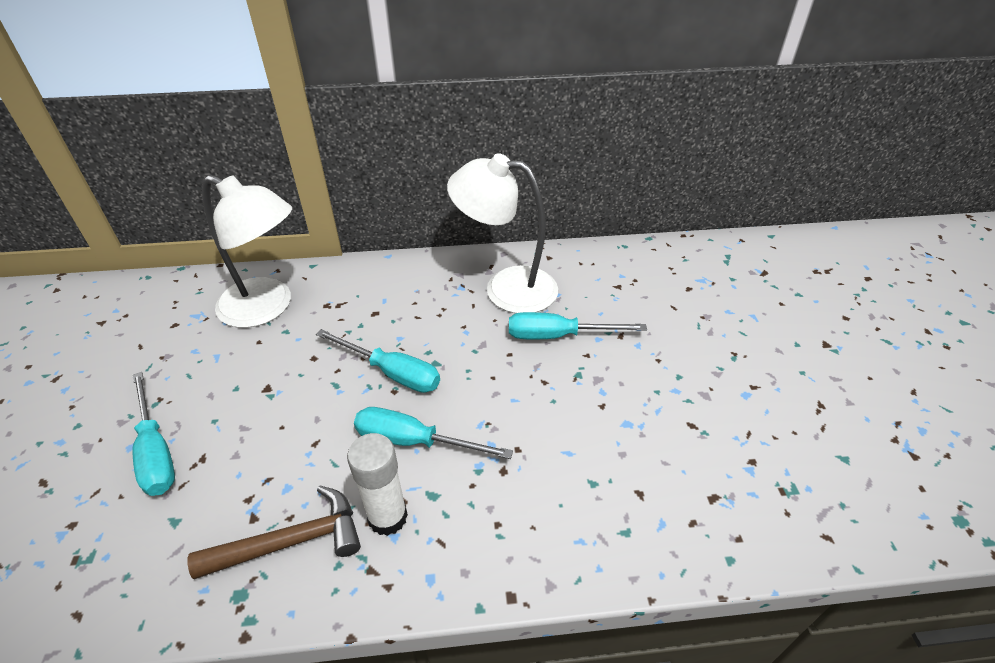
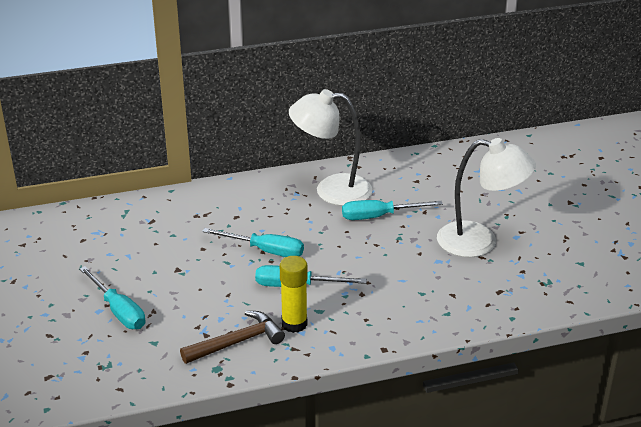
camera: 10 degrees left, 10 degrees down
white lamp [202,175,292,328] -> white lamp moved to [437,138,536,258]
white glue stick [347,433,408,536] -> yellow glue stick [280,256,308,333]

